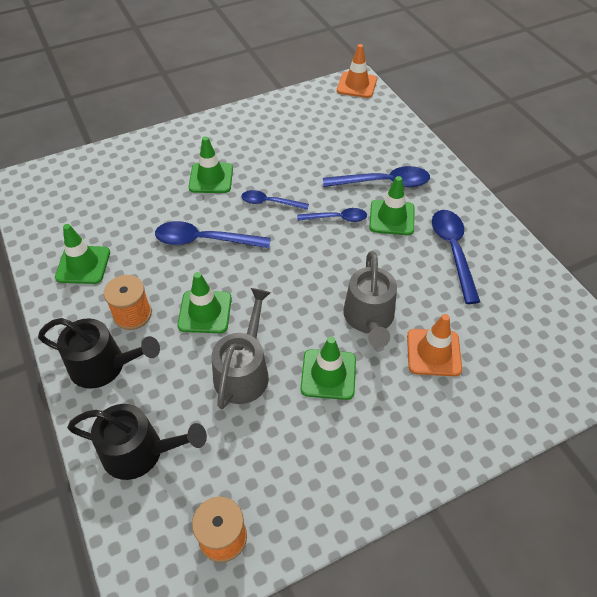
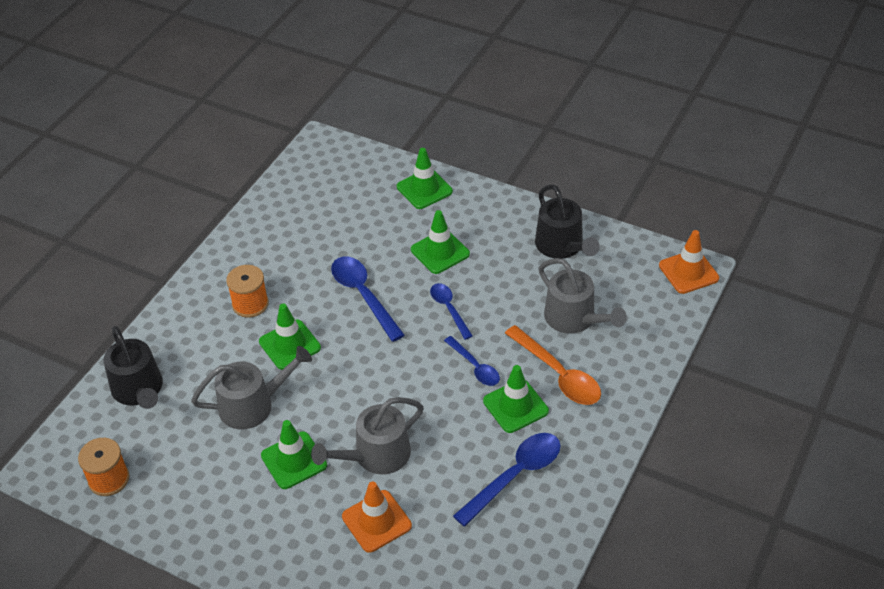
camera: 55 degrees right, 5 degrees down
black watering can [38,318,160,389] -> black watering can moved to [535,184,600,259]
green traffic cone [55,224,110,284] -> green traffic cone moved to [397,148,453,209]
blue spoon [323,166,430,187] -> orange spoon [505,325,601,405]
none -> grey watering can [538,258,627,334]

